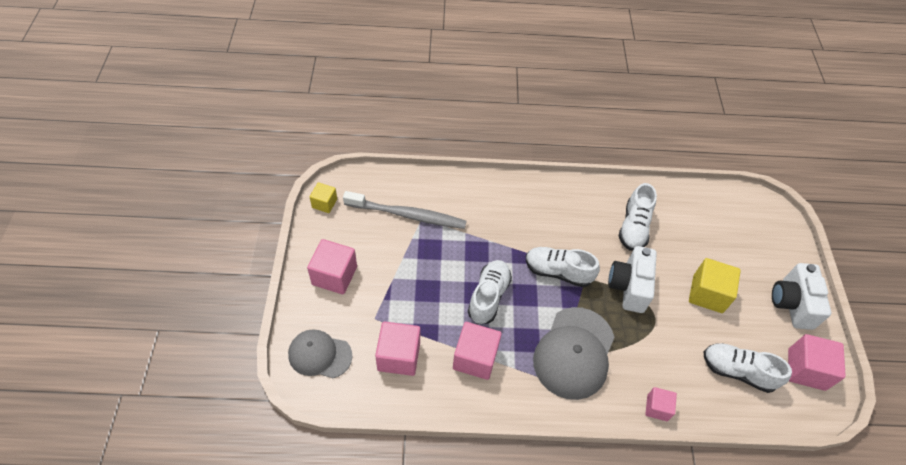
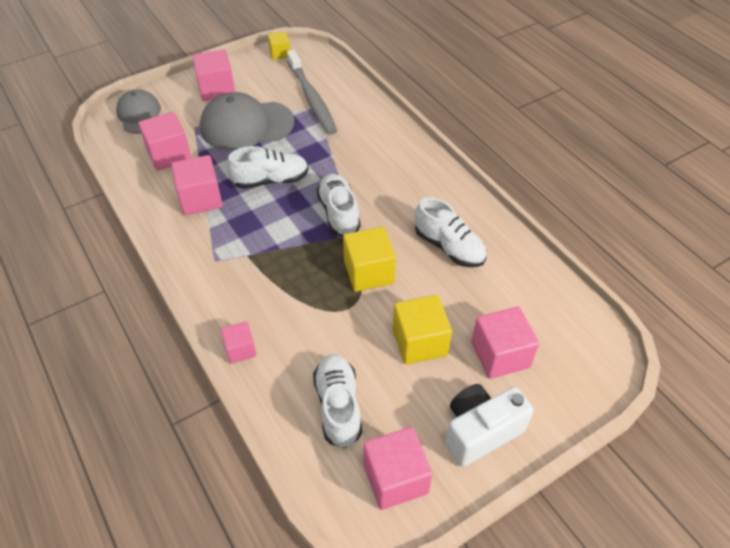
camera: 60 degrees right, 5 degrees down
grey cap [533,307,615,400] -> grey cap moved to [200,92,294,150]
white camera [608,246,657,313] -> yellow cube [343,227,396,292]
white shoe [619,183,657,251] -> white shoe turned 120 degrees counterclockwise [415,197,487,267]
none -> pink cube [471,307,539,379]

